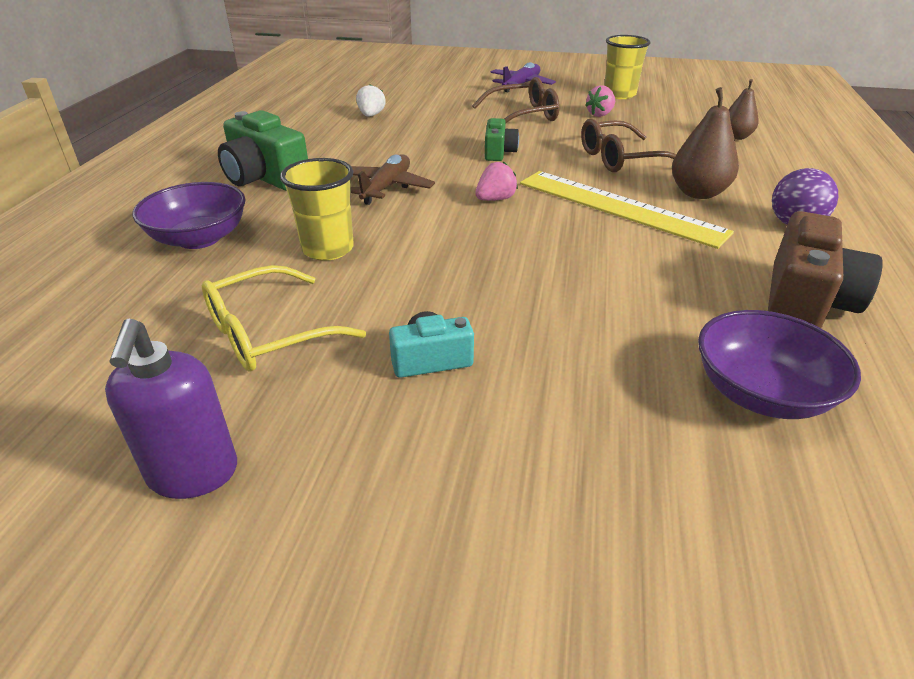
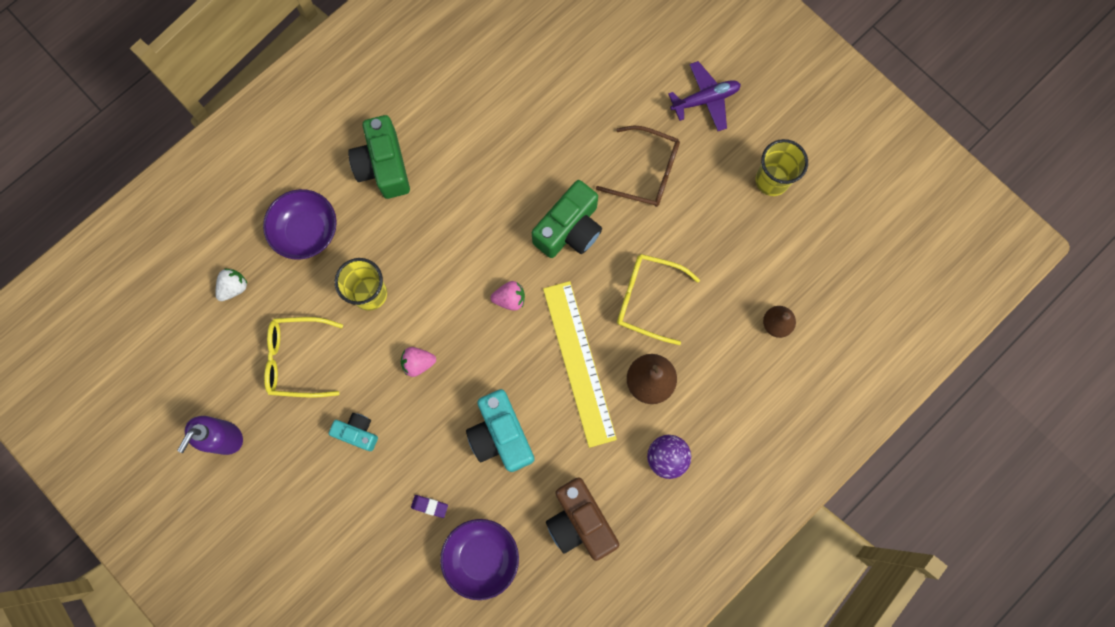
camera: 35 degrees right, 40 degrees up
brown plane [351,154,435,205] -> none
white strawberry [356,84,386,117] -> white strawberry moved to [216,269,248,301]
green camera [485,118,519,161] -> green camera [532,180,602,258], size x1.75
brown glasses [581,119,676,172] -> yellow glasses [617,254,700,345]
pink strawberry [585,85,615,117] -> pink strawberry moved to [401,347,436,377]
brown camera [768,211,883,328] -> brown camera turned 90 degrees clockwise [546,477,619,561]
none -> purple eraser [411,495,448,518]
none -> turquoise camera [466,389,535,472]

